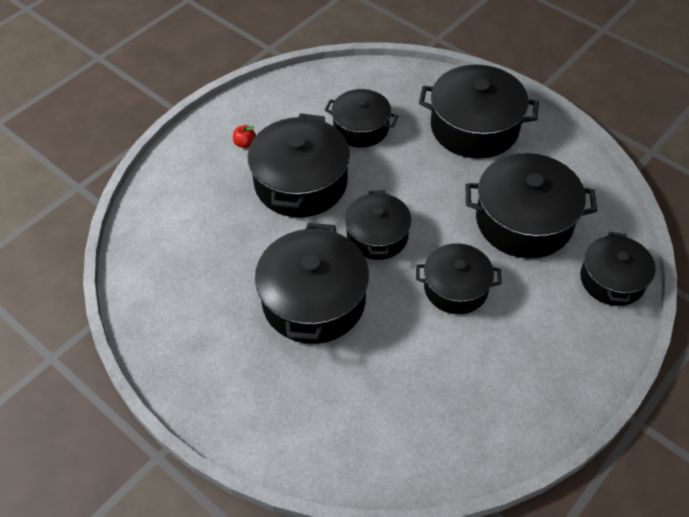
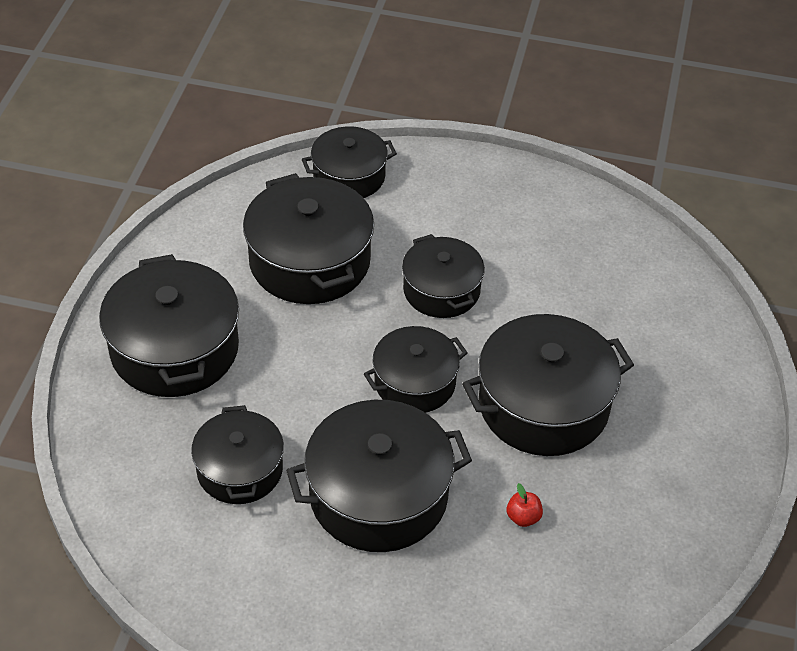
camera: 120 degrees left, 5 degrees down
red apple [233,125,256,148] -> red apple moved to [507,483,543,527]

